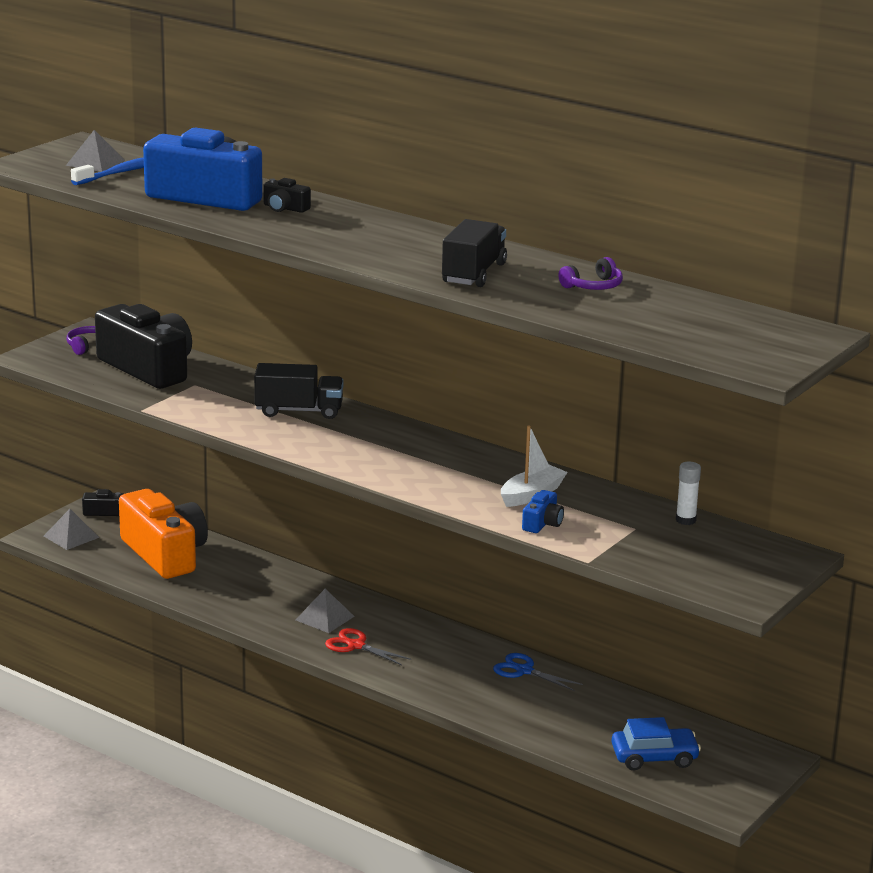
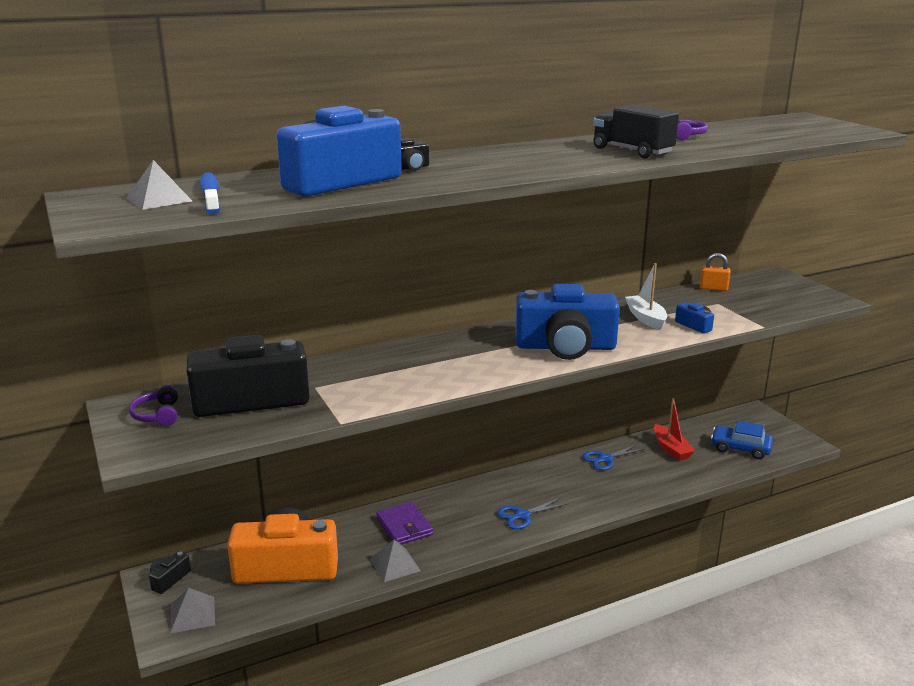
camera: 60 degrees left, 0 degrees up
black truck [254,363,344,419] -> none
grey pyramid [296,589,355,633] -> grey pyramid moved to [370,539,421,582]
red scissors [325,628,411,665] -> blue scissors [497,498,569,529]
blue car [611,717,701,770] -> blue car turned 90 degrees counterclockwise [711,421,773,459]
white glue stick [676,462,701,525] -> orange padlock [700,253,731,291]
none -> purple wallet [376,502,433,545]
none -> blue camera [515,284,620,360]
none -> red boat [654,398,695,461]

